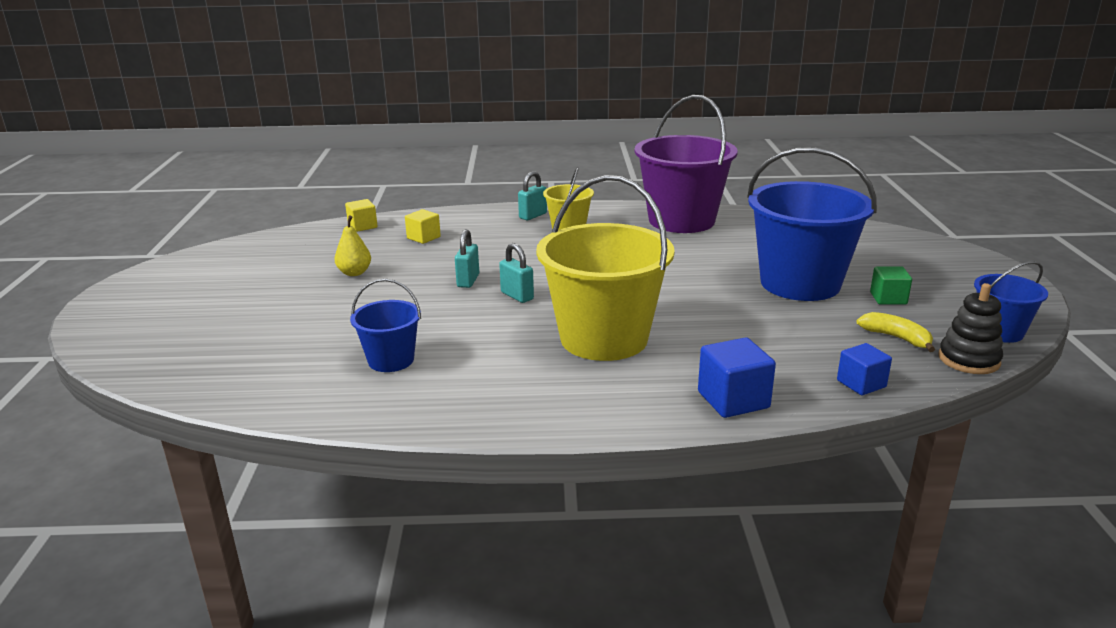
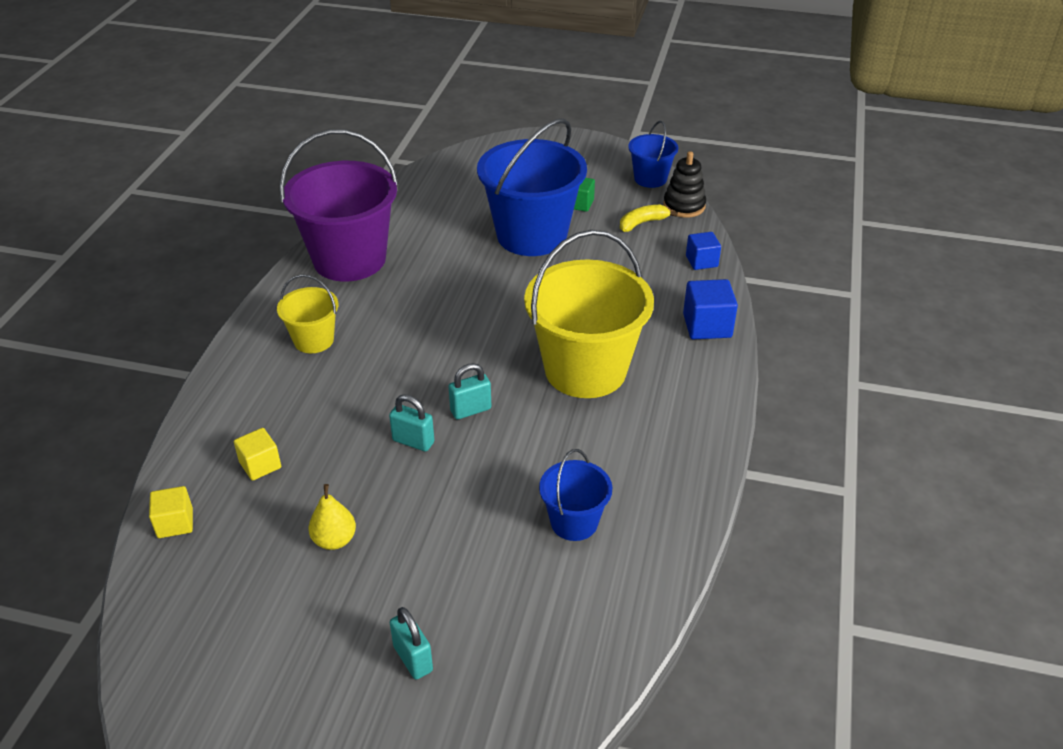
camera: 75 degrees left, 15 degrees up
turquoise padlock [518,171,547,220] -> turquoise padlock moved to [390,607,433,680]

